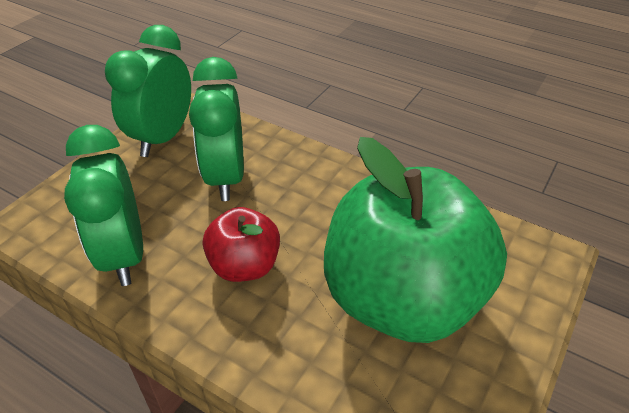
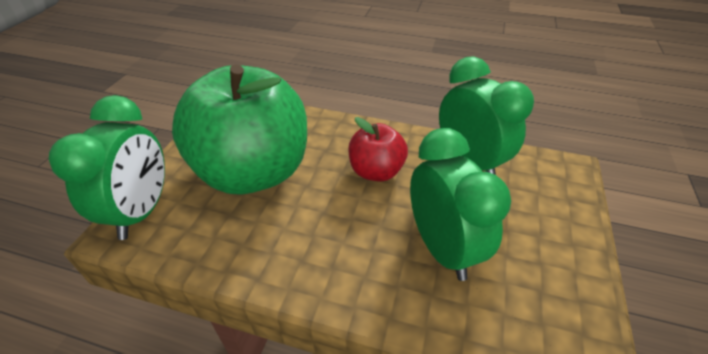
camera: 165 degrees right, 0 degrees up
green clock [105,25,191,157] -> green clock moved to [49,95,165,240]

